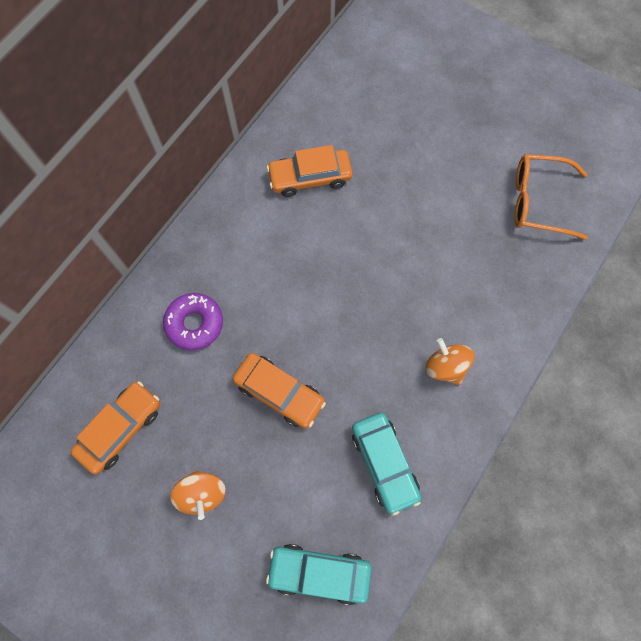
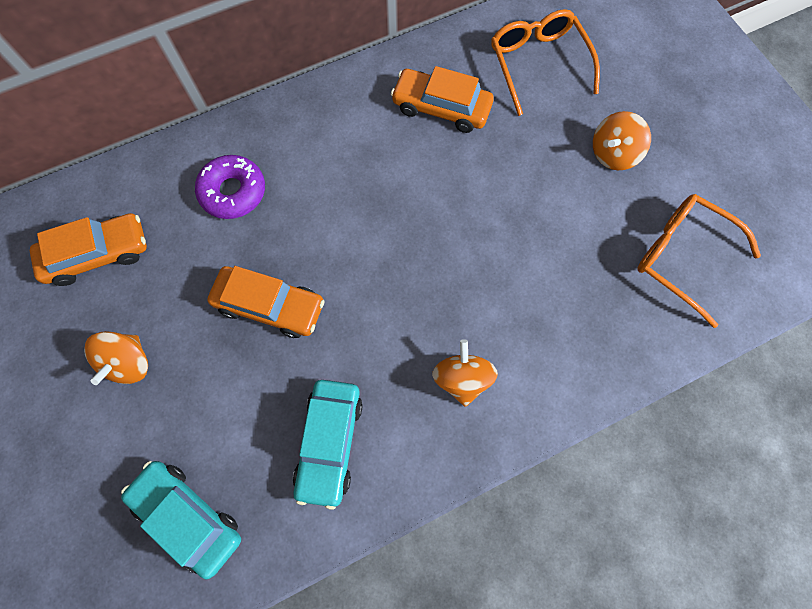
camera: 30 degrees right, 0 degrees up
orange car [233,353,326,429] -> orange car turned 45 degrees counterclockwise [207,266,325,338]
none -> orange glasses [491,9,600,116]
none -> orange spinning top [593,111,651,170]

